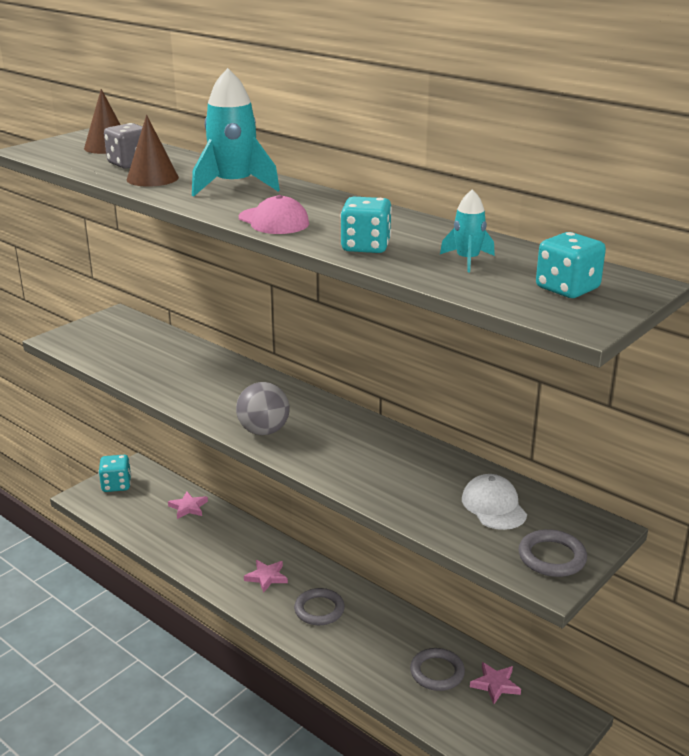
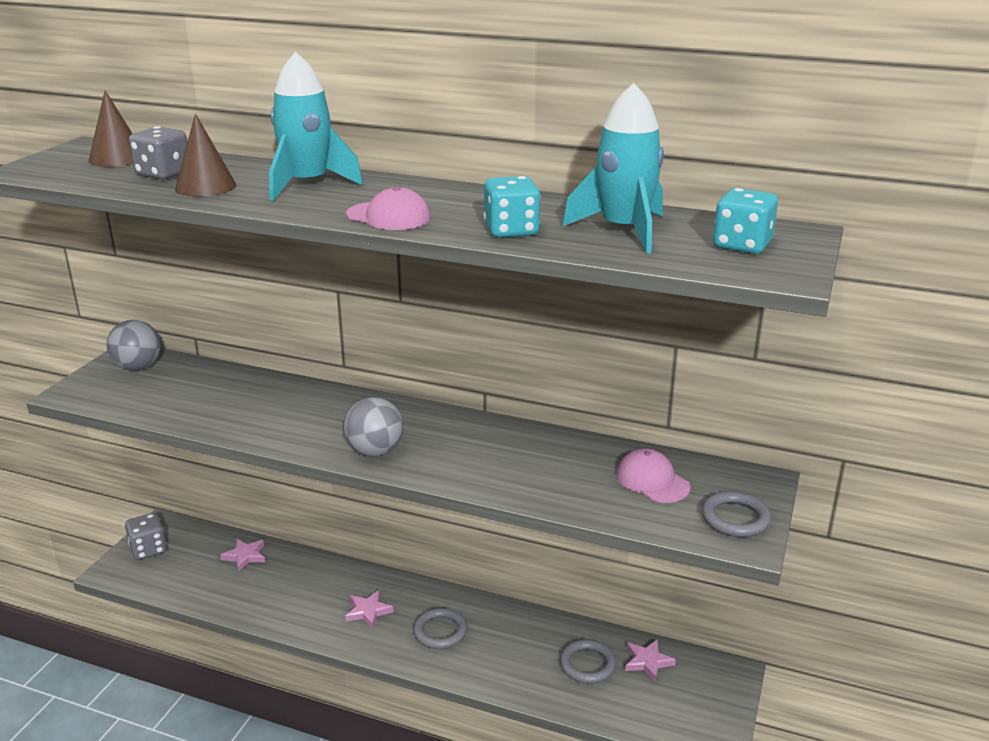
camera: 20 degrees left, 0 degrees up
turquoise dice [99,455,131,492] -> grey dice [125,513,167,560]
turquoise rocket [440,189,495,272] -> turquoise rocket [563,83,664,254], size x1.90
white cap [462,474,527,530] -> pink cap [616,448,691,503]
none -> grey ball [107,320,161,371]

